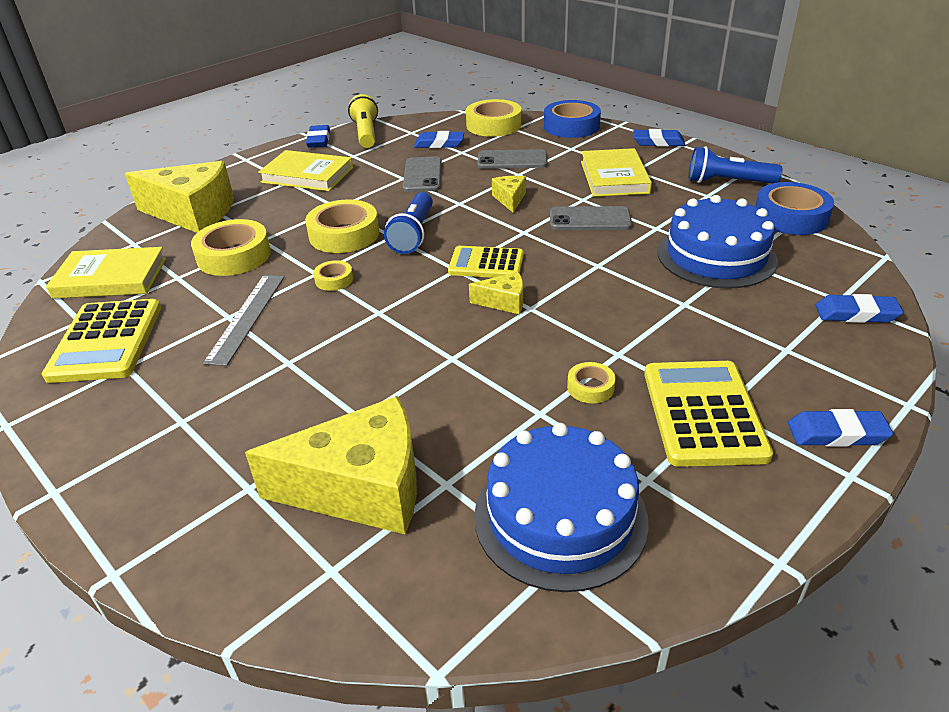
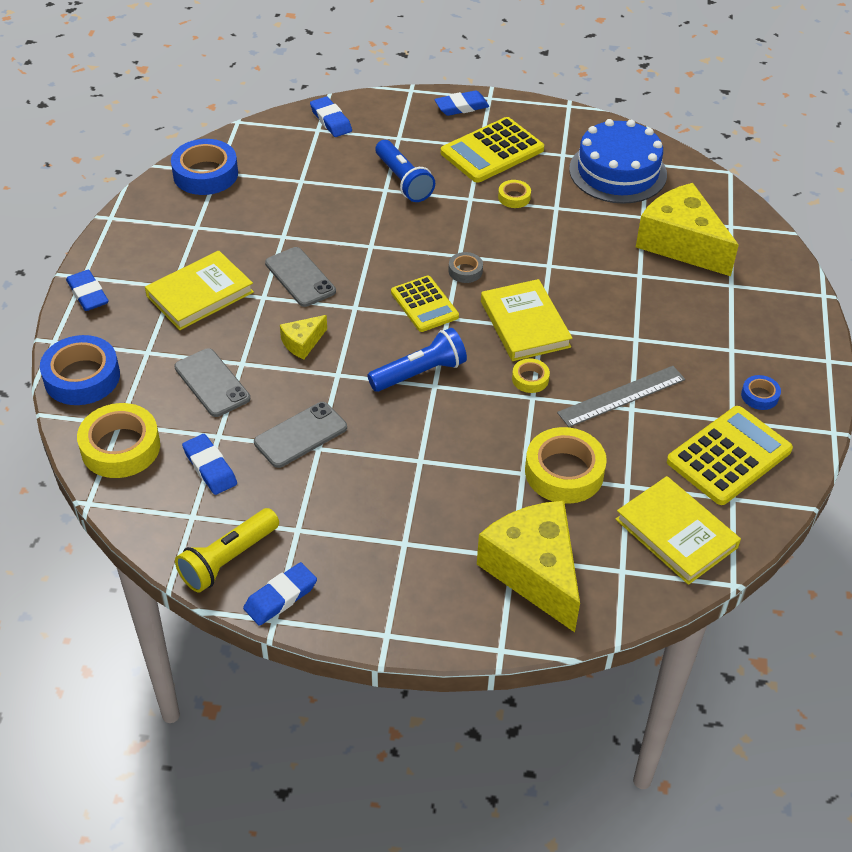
camera: 130 degrees left, 10 degrees up
yellow book [258,150,353,191] -> yellow book moved to [481,279,573,361]
yellow tape [305,199,379,253] -> none
yellow cheese [469,272,523,314] -> grey tape [448,252,483,283]
blue cake [658,195,778,289] -> none
blue flashlight [689,146,782,183] -> blue flashlight moved to [375,140,435,202]
blue eraser [788,409,893,447] -> blue eraser turned 75 degrees counterclockwise [434,90,489,116]
none -> blue tape [741,375,781,410]

